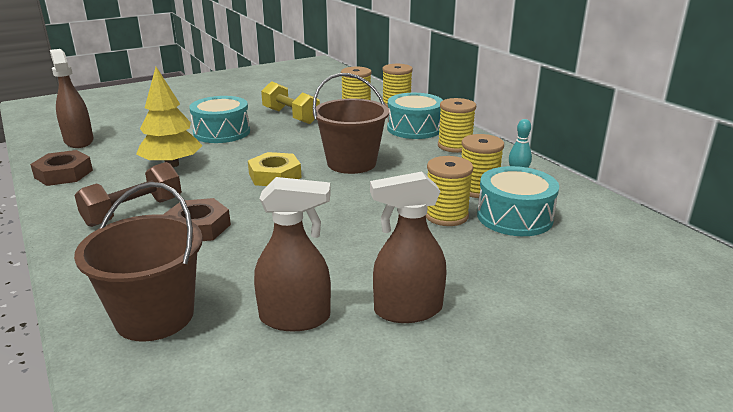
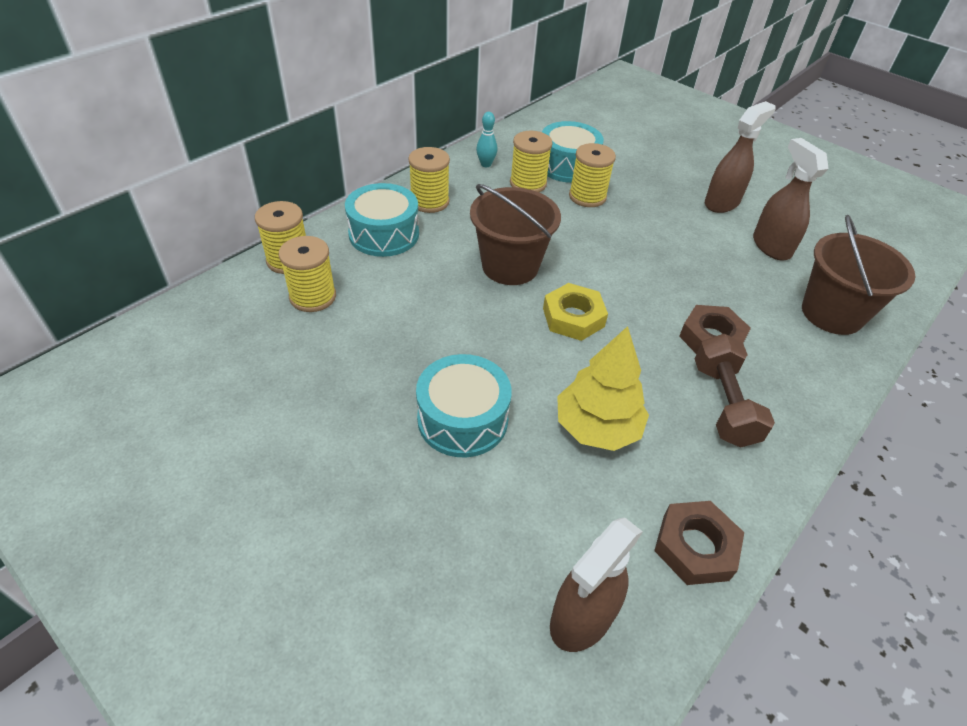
camera: 110 degrees left, 20 degrees up
brown dumbbell [74,162,182,227] -> brown dumbbell turned 60 degrees clockwise [695,334,775,448]
yellow dumbbell [261,81,320,124] -> none
brown spray bottle [370,172,447,323] -> brown spray bottle turned 105 degrees counterclockwise [705,101,776,213]

